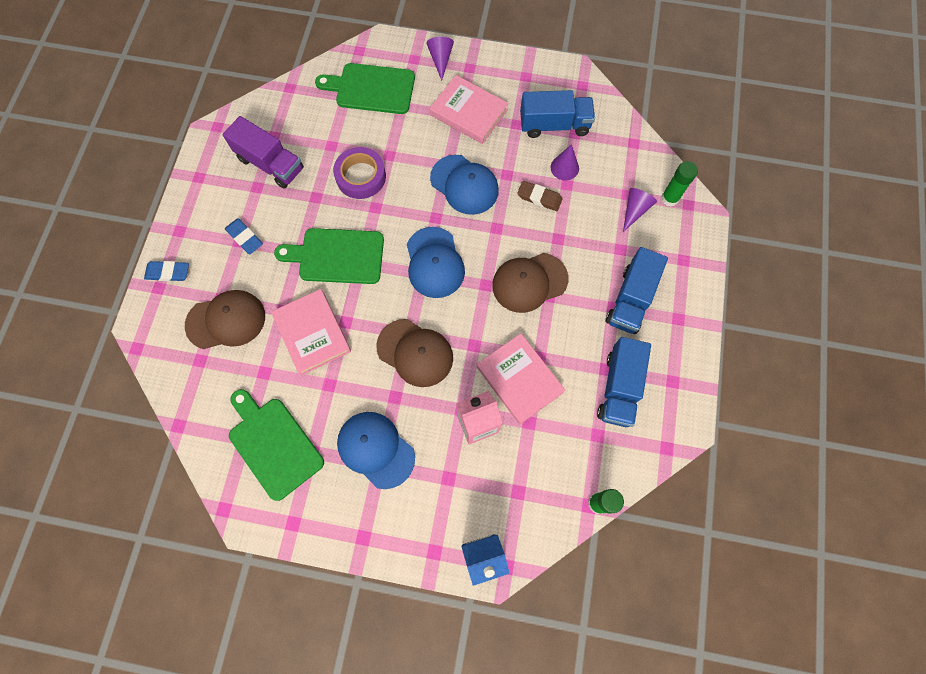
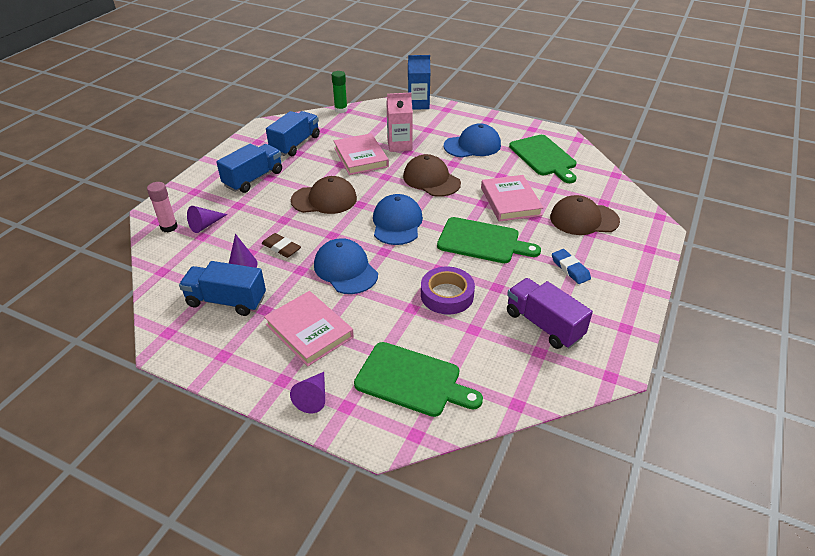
camera: 165 degrees left, 30 degrees down
blue eraser [144,261,189,281] -> none
blue cap [337,412,415,489] -> blue cap turned 75 degrees counterclockwise [444,123,501,158]
green glue stick [661,161,698,207] -> pink glue stick [147,182,178,232]

